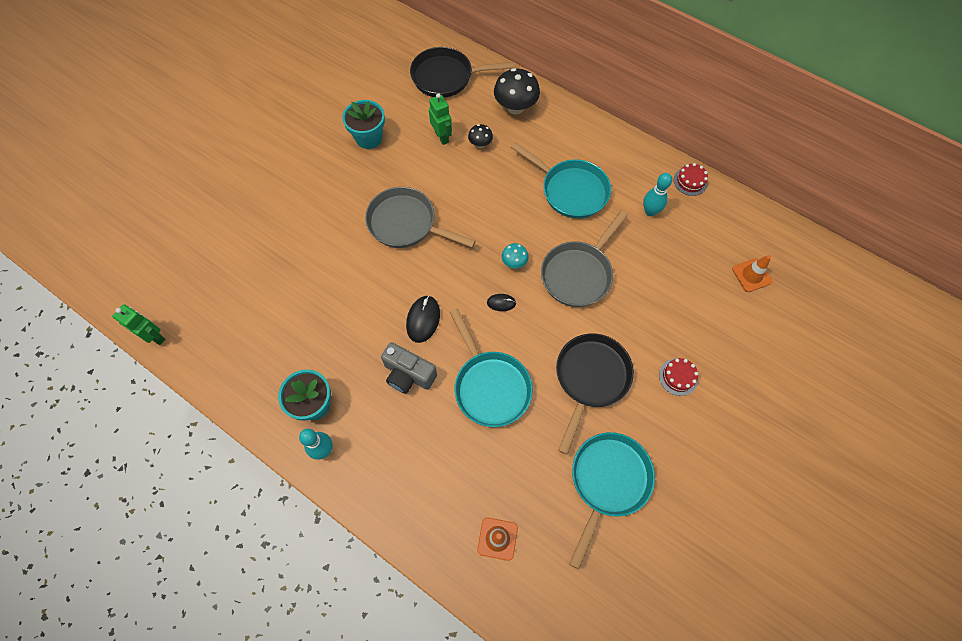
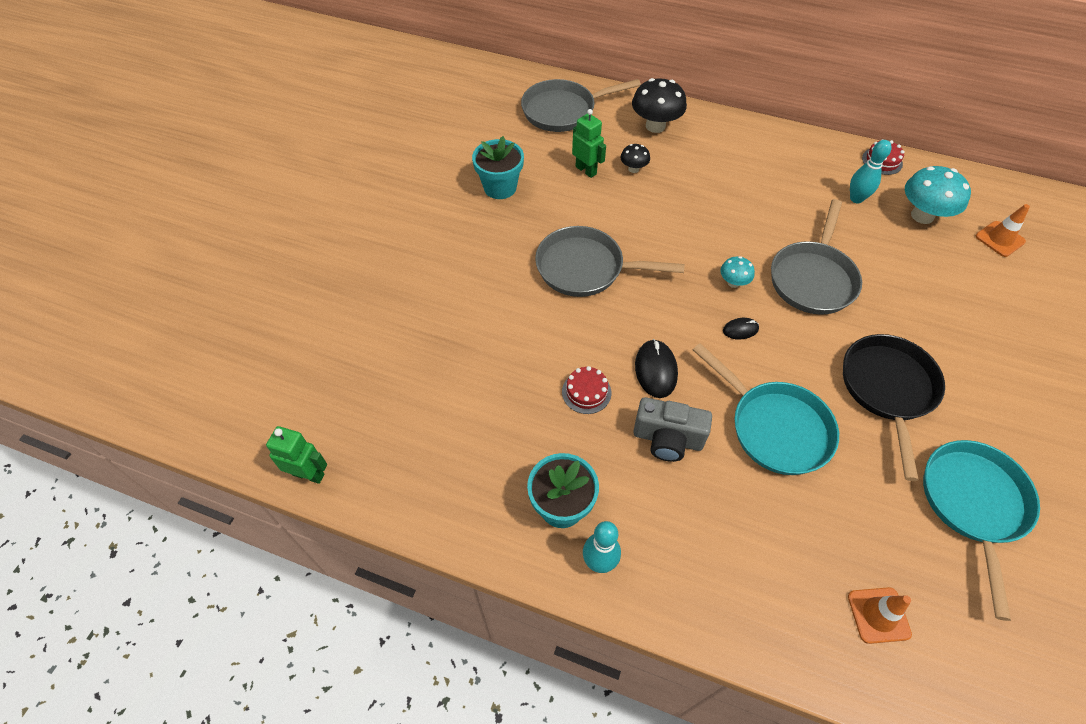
camera: 15 degrees left, 10 degrees down
black pan [410,47,514,98] -> grey pan [521,79,641,132]
turquoise pan [511,142,611,219] -> none
red cake [659,358,698,396] -> red cake moved to [562,366,611,414]
none -> turquoise mushroom [905,166,971,224]

